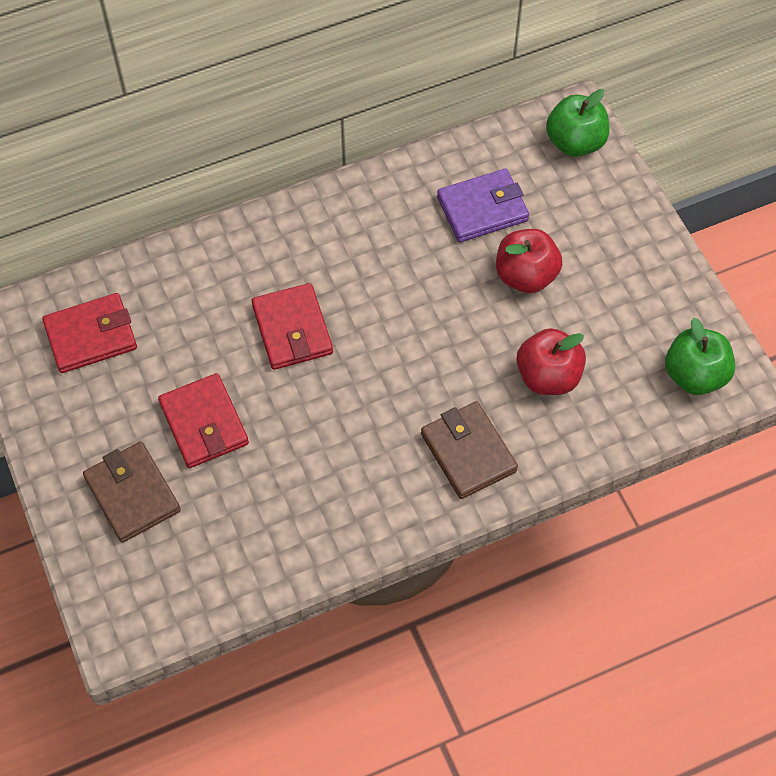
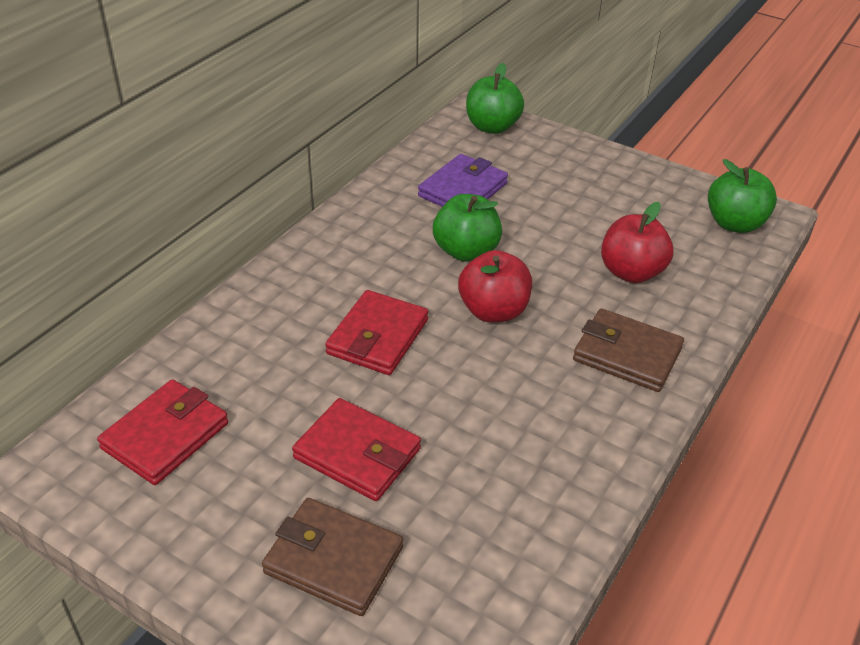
camera: 35 degrees left, 20 degrees down
red wallet [251,283,333,370] -> red wallet turned 75 degrees clockwise [325,290,428,375]
red apple [496,229,562,293] -> red apple moved to [458,250,532,323]
none -> green apple [433,194,502,262]

